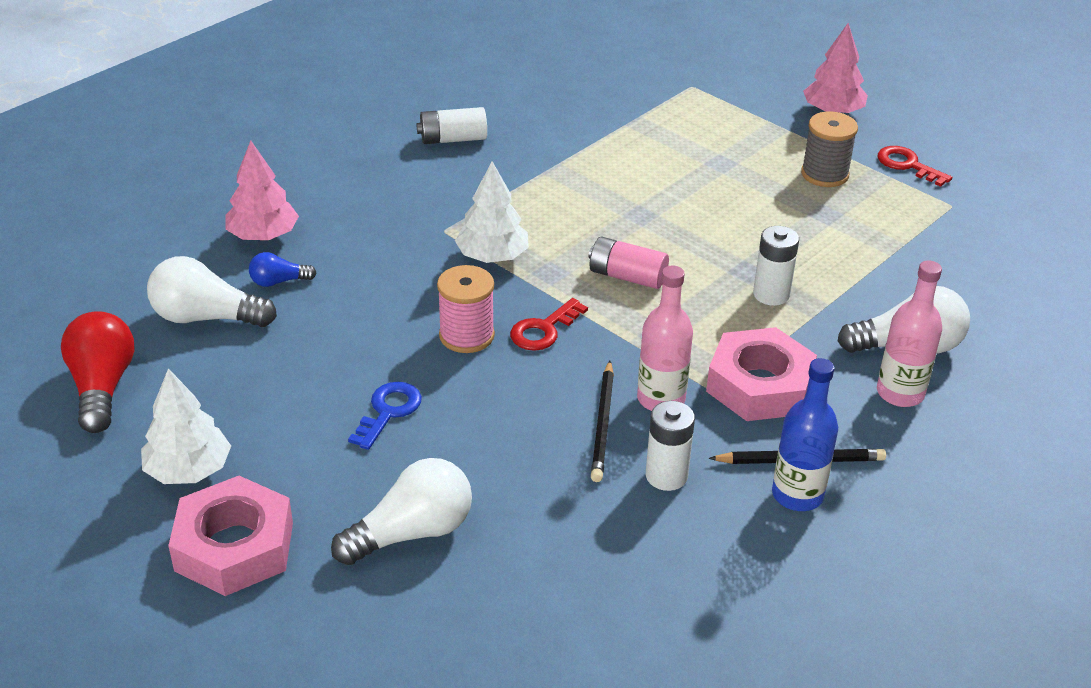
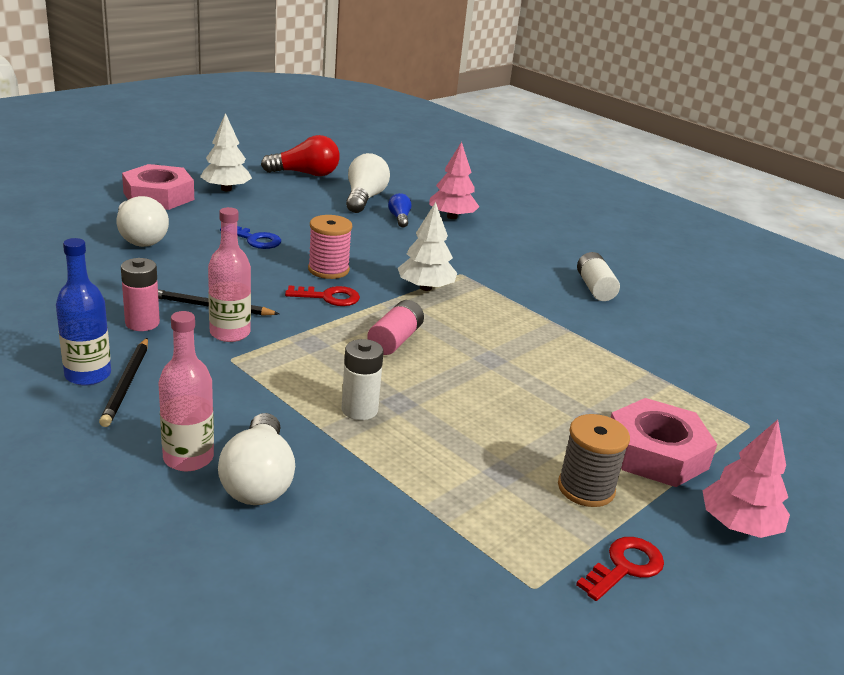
camera: 90 degrees right, 10 degrees down
red key [510,298,588,351] -> red key turned 135 degrees clockwise [285,286,360,306]
white battery [646,401,695,491] -> pink battery [121,258,160,331]
pink nut [706,327,817,421] -> pink nut moved to [610,398,717,487]

